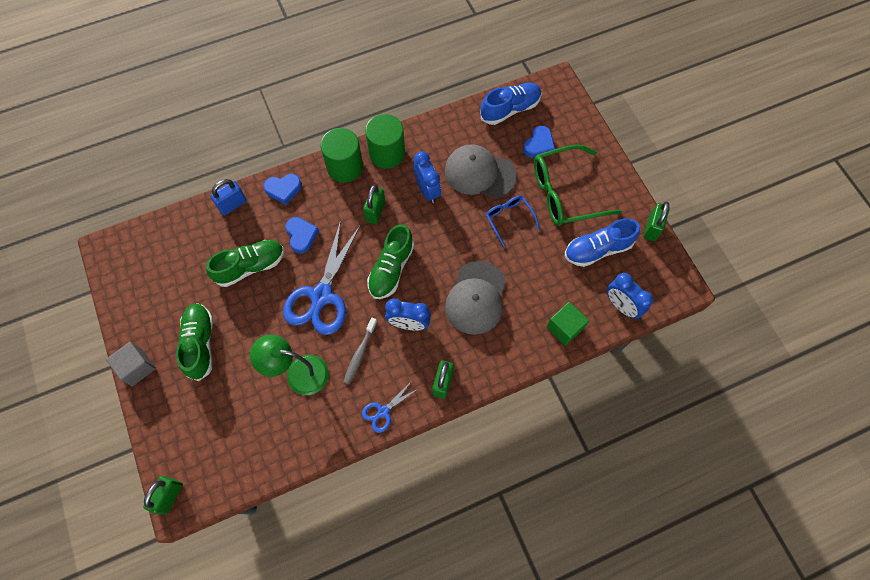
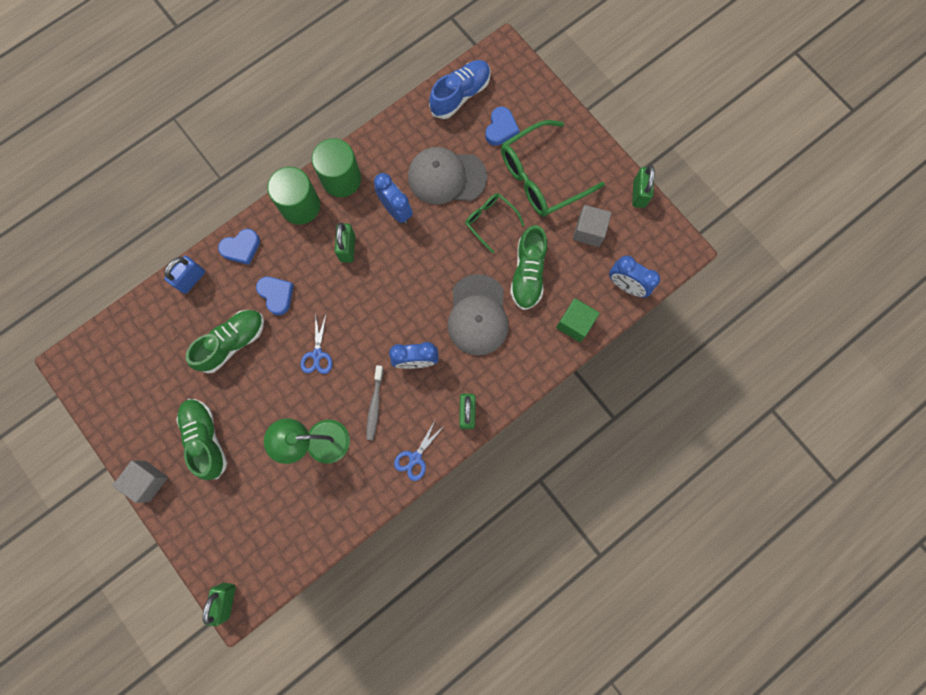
camera: 15 degrees left, 10 degrees up
blue scissors [283,220,360,335] -> blue scissors [301,313,332,374], size x0.47
green shoe [367,224,414,299] -> green shoe moved to [510,225,547,310]
blue glasses [486,196,539,247] -> green glasses [465,193,525,253]
blue shoe [565,218,640,267] -> grey cube [573,205,611,247]

